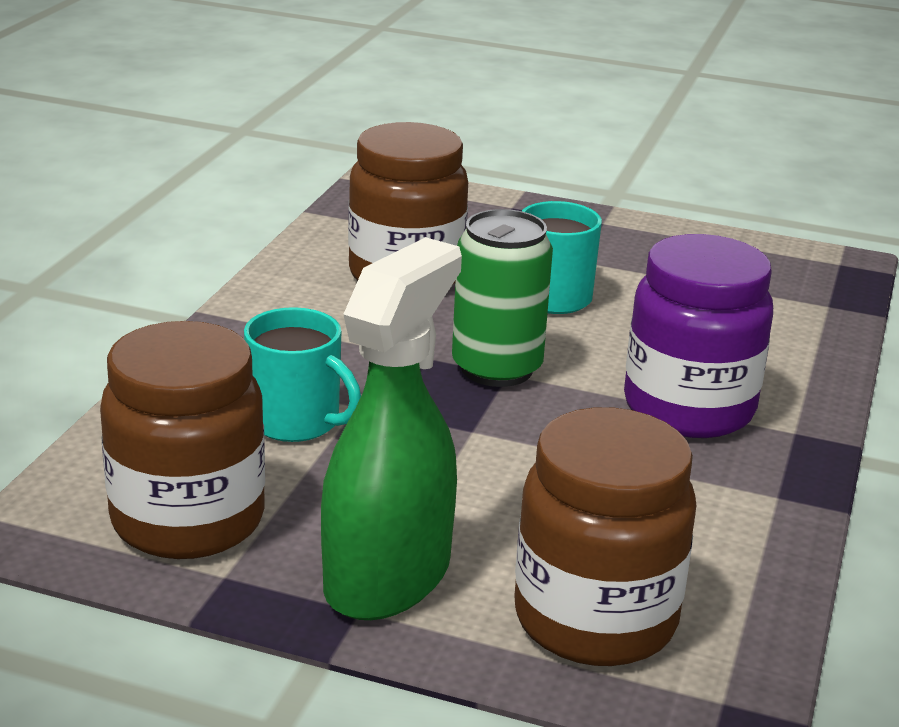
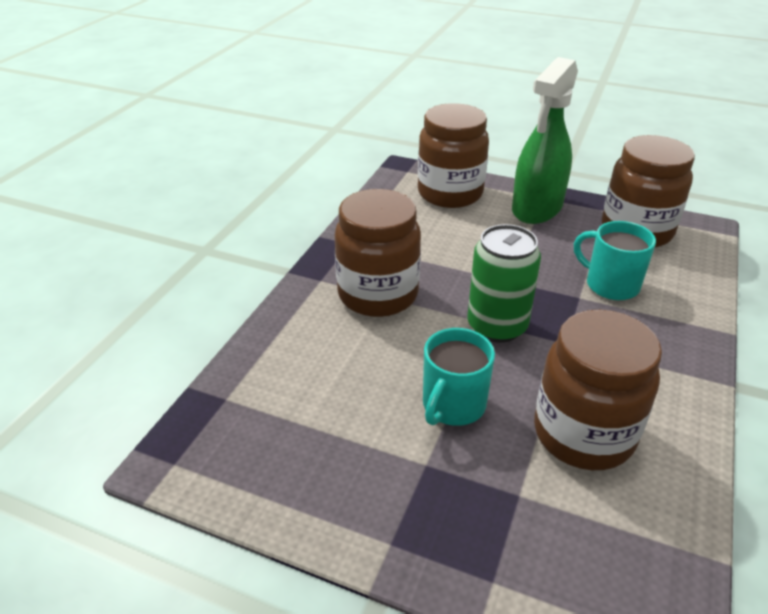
camera: 175 degrees left, 10 degrees up
purple jar [624,234,773,438] -> brown jar [334,189,421,317]

